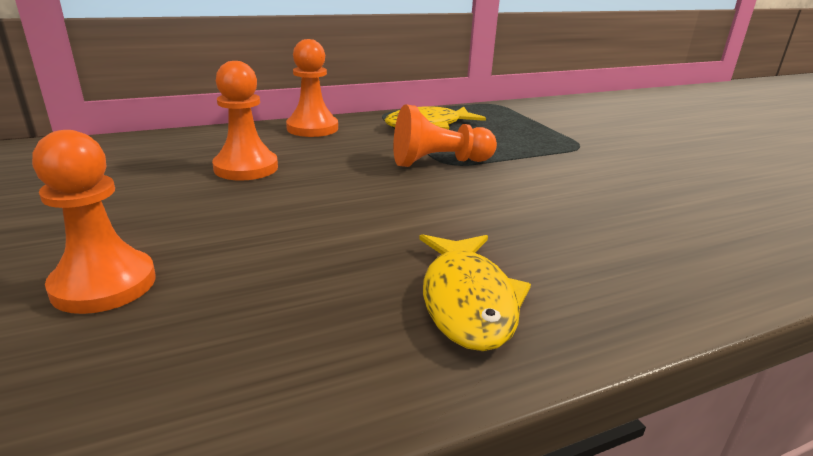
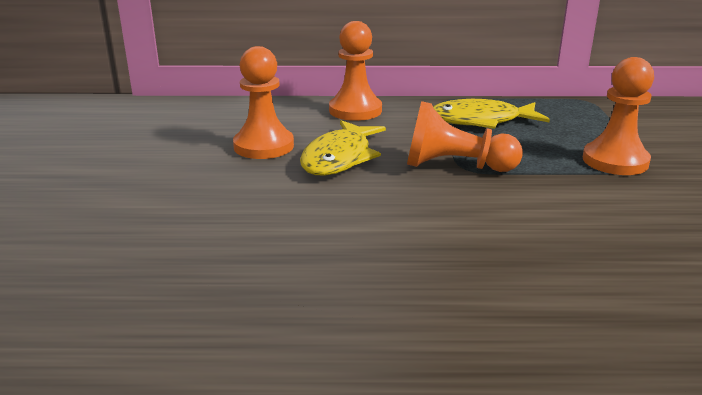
camera: 25 degrees right, 0 degrees up
orange pawn [32,130,156,314] -> orange pawn moved to [583,57,654,175]
yellow fish [419,234,531,351] -> yellow fish moved to [300,120,386,176]

